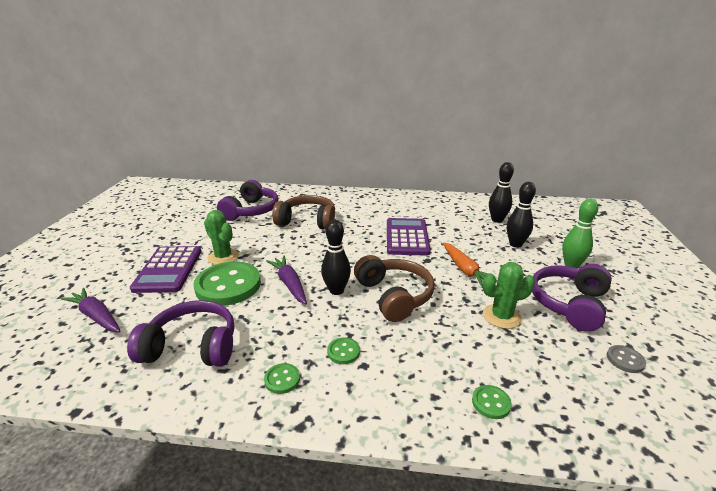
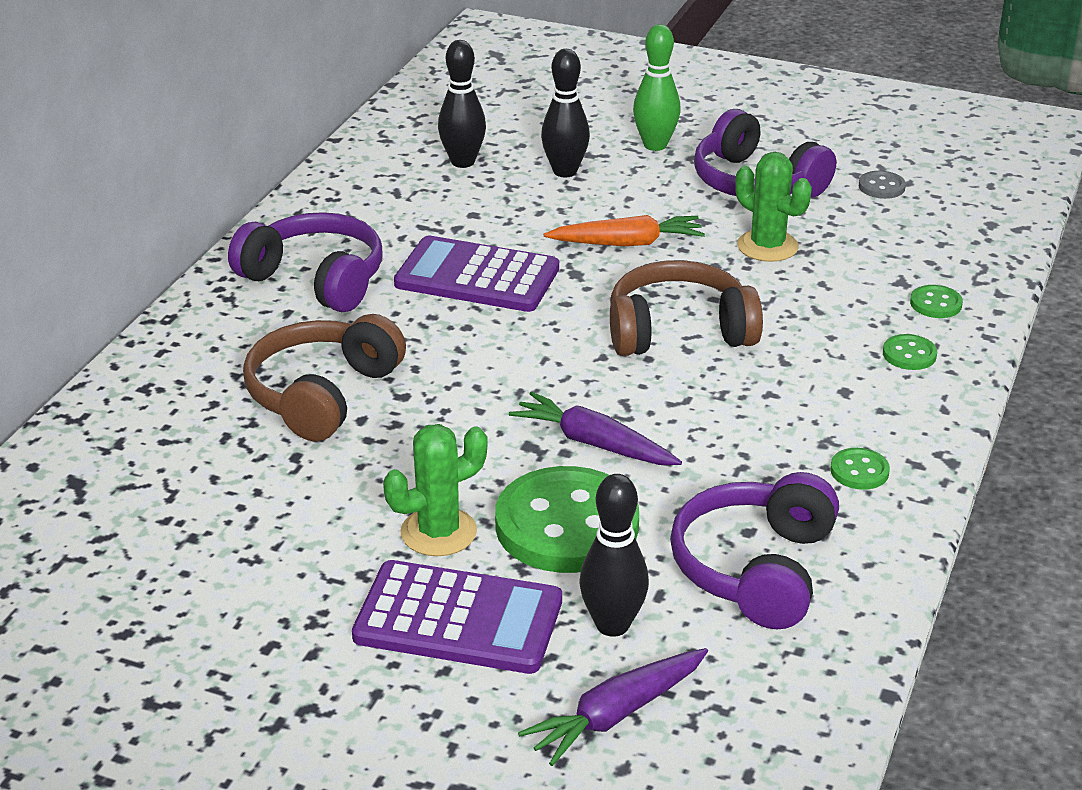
camera: 75 degrees left, 5 degrees up
purple headphones [217,180,278,221] -> purple headphones moved to [228,212,383,312]
purple carrot [266,256,307,305] -> purple carrot turned 45 degrees clockwise [509,392,682,465]
black bowling pin [321,220,351,295] -> black bowling pin moved to [579,474,649,637]
green button [327,337,360,364] -> green button moved to [883,334,937,370]
green cactus [483,262,535,329] -> green cactus turned 45 degrees counterclockwise [735,152,812,262]

